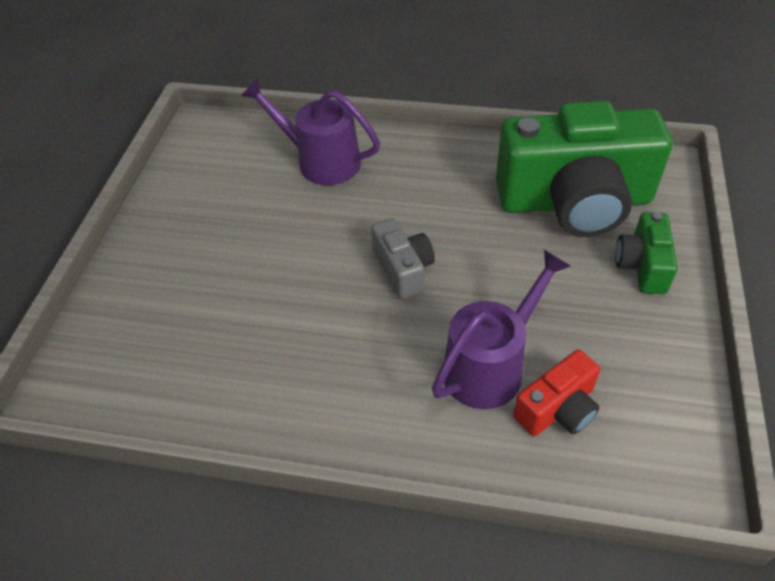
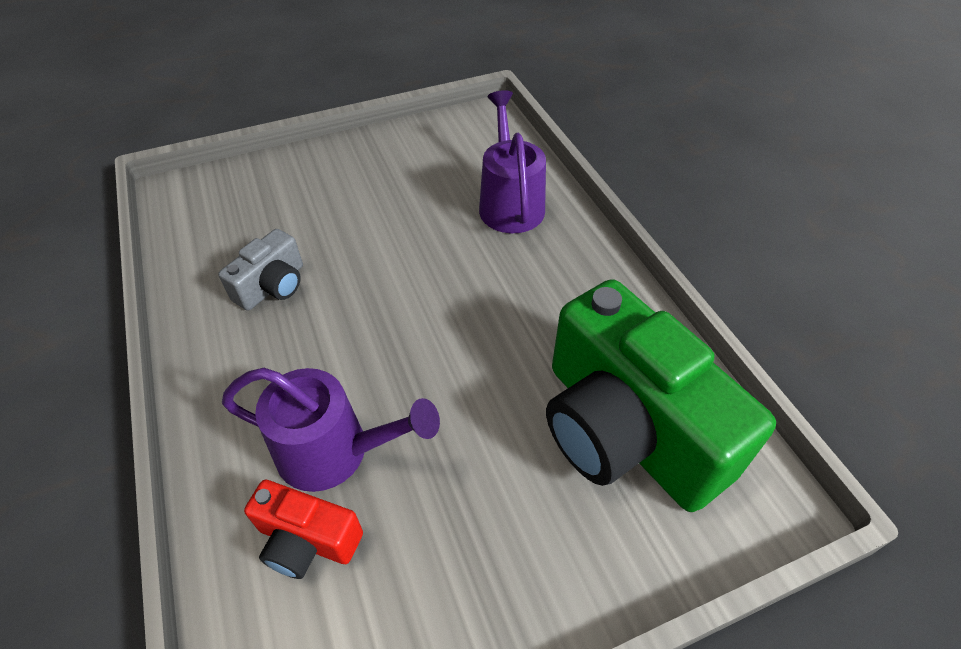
camera: 55 degrees right, 0 degrees up
grey camera [371,218,435,299] -> grey camera moved to [218,229,303,311]
green camera [615,212,678,294] -> none

